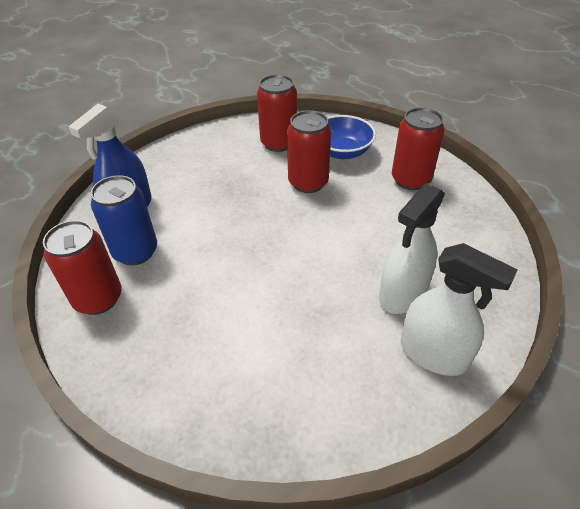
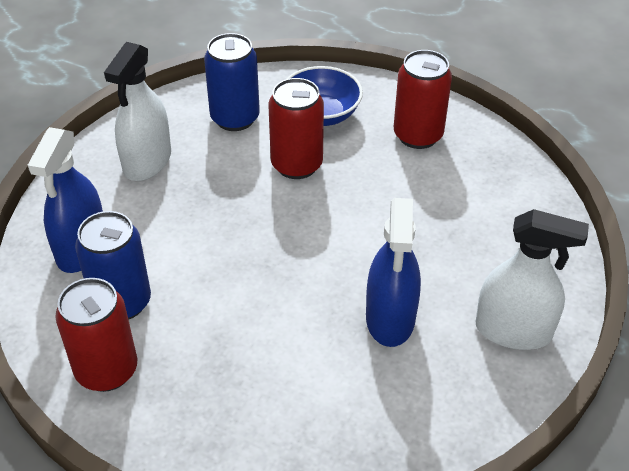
camera: 20 degrees left, 0 degrees up
red can [257,74,297,152] -> blue can [204,33,260,131]
white spray bottle [379,183,445,314] -> white spray bottle moved to [104,42,171,181]
none -> blue spray bottle [366,198,421,347]

